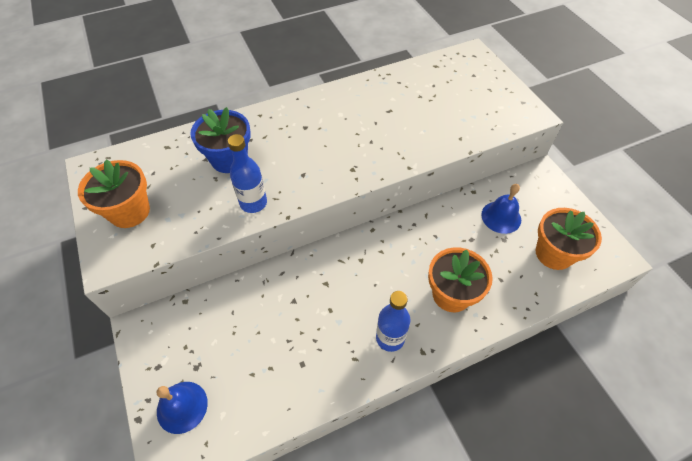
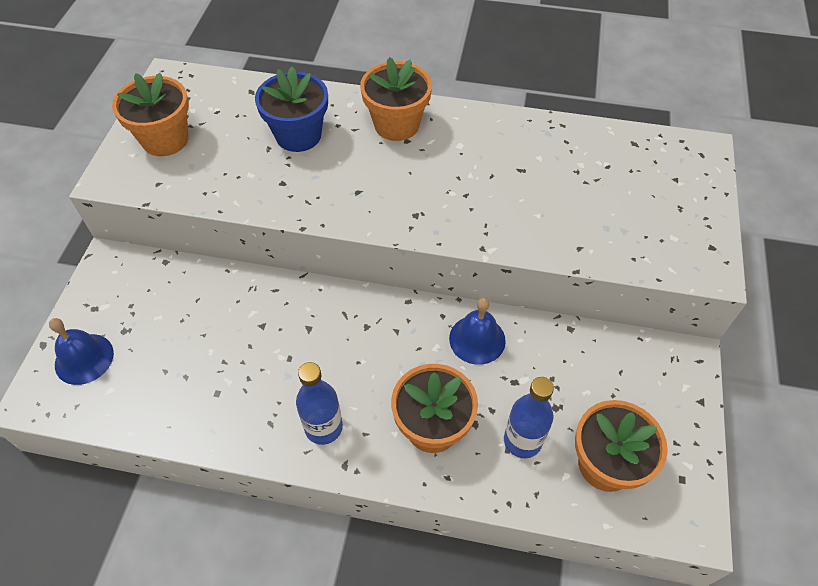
camera: 35 degrees right, 0 degrees up
blue bottle [228,134,267,213] -> blue bottle moved to [504,377,554,458]
blue bell [481,184,521,234] -> blue bell moved to [449,298,506,365]
none -> orange flower pot [360,57,432,141]

